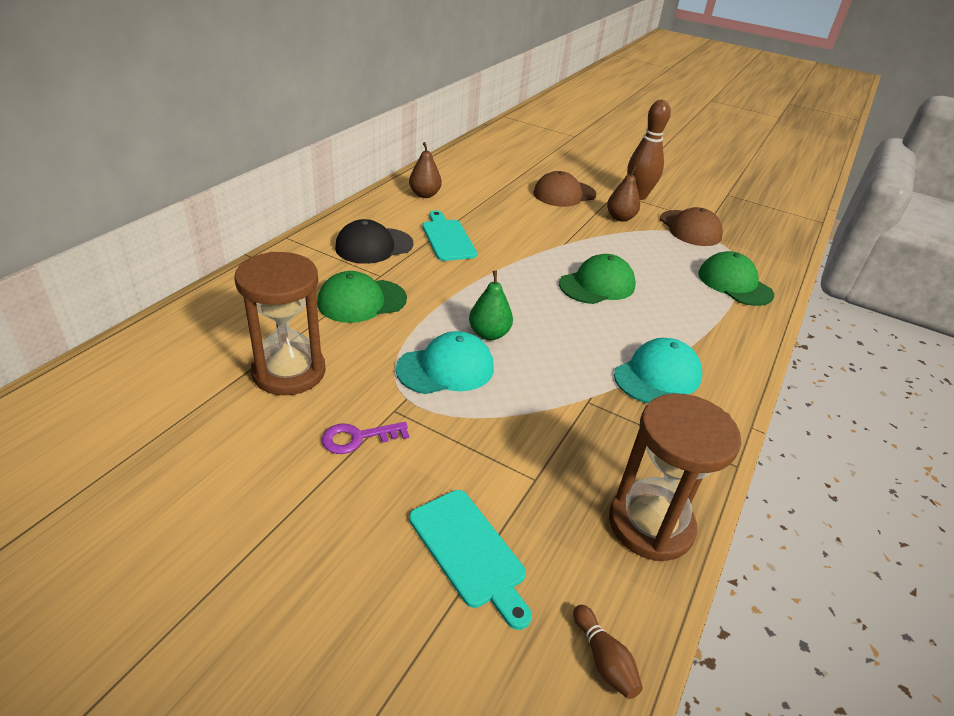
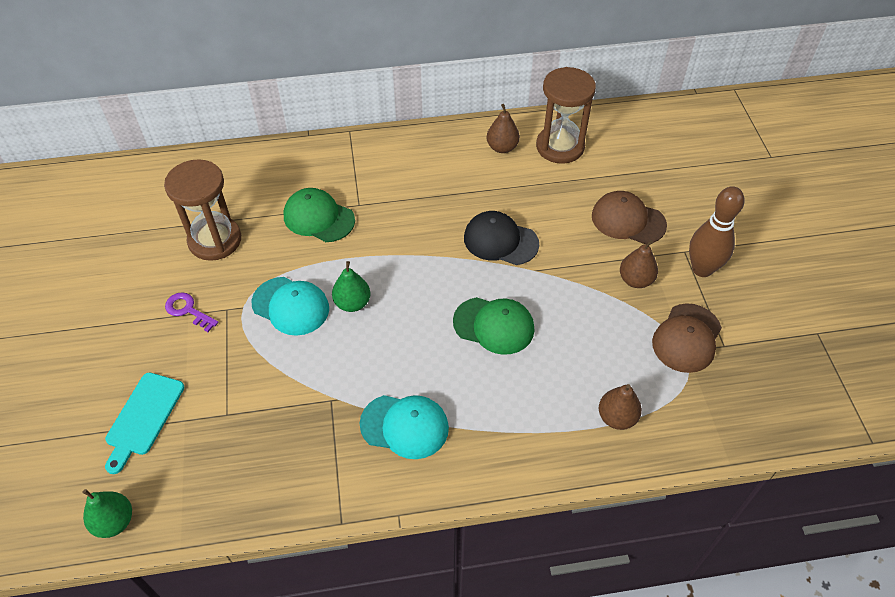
camera: 55 degrees right, 15 degrees up
black cap [335,219,413,264] -> black cap moved to [464,211,539,265]
turquoise cutting board [422,210,477,261] -> none
brown bowling pin [573,605,643,699] -> green pear [82,489,132,538]
brown hourglass [609,393,741,561] -> brown hourglass moved to [536,67,596,164]
green cap [698,251,774,306] -> brown pear [599,384,642,430]

